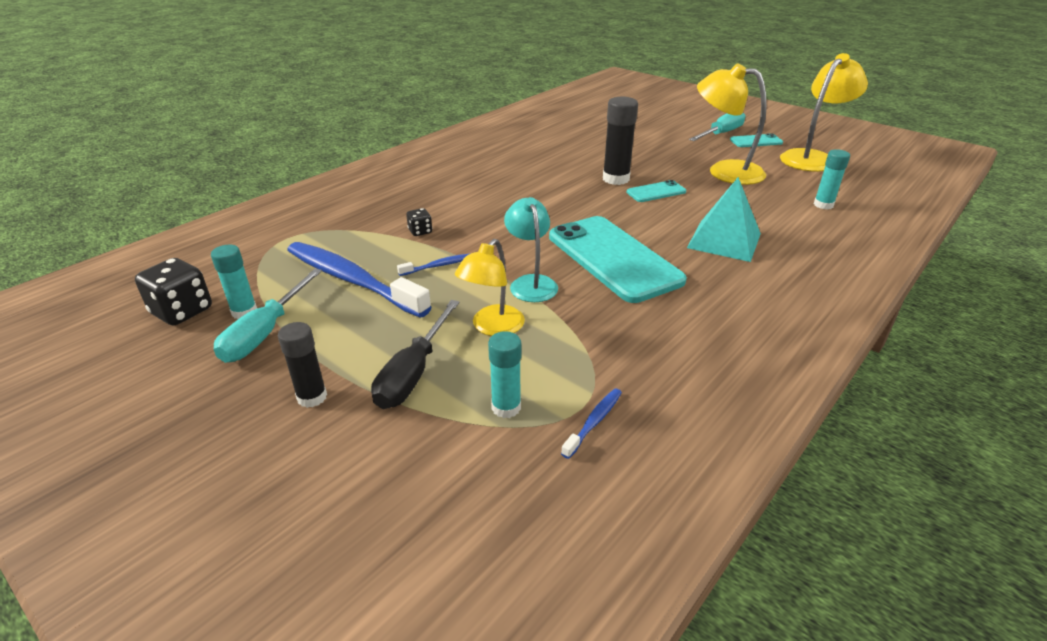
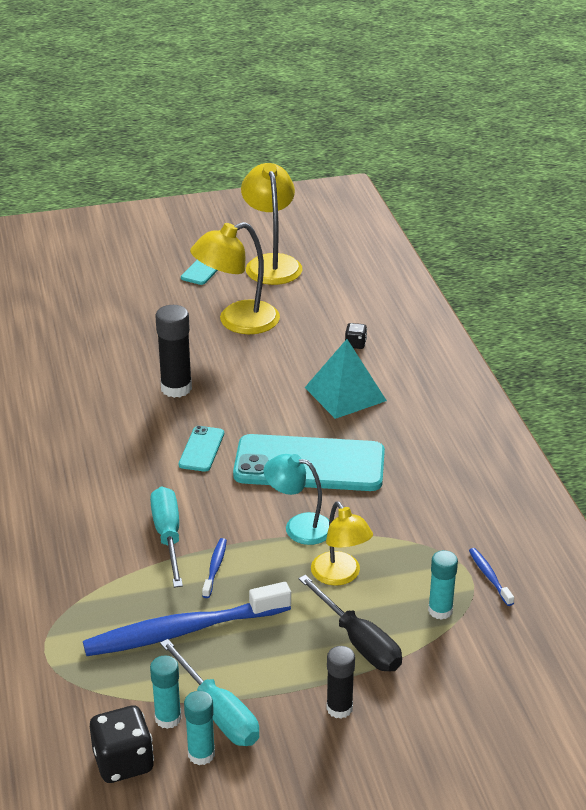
camera: 55 degrees left, 0 degrees up
black dice [406,208,432,236] -> black dice moved to [345,323,367,349]
turquoise phone [626,180,686,202] -> turquoise phone moved to [179,426,224,472]
turquoise screwdriver [689,113,745,141] -> turquoise screwdriver moved to [150,486,183,588]
turquoise glue stick [814,149,850,209] -> turquoise glue stick moved to [184,691,215,765]

